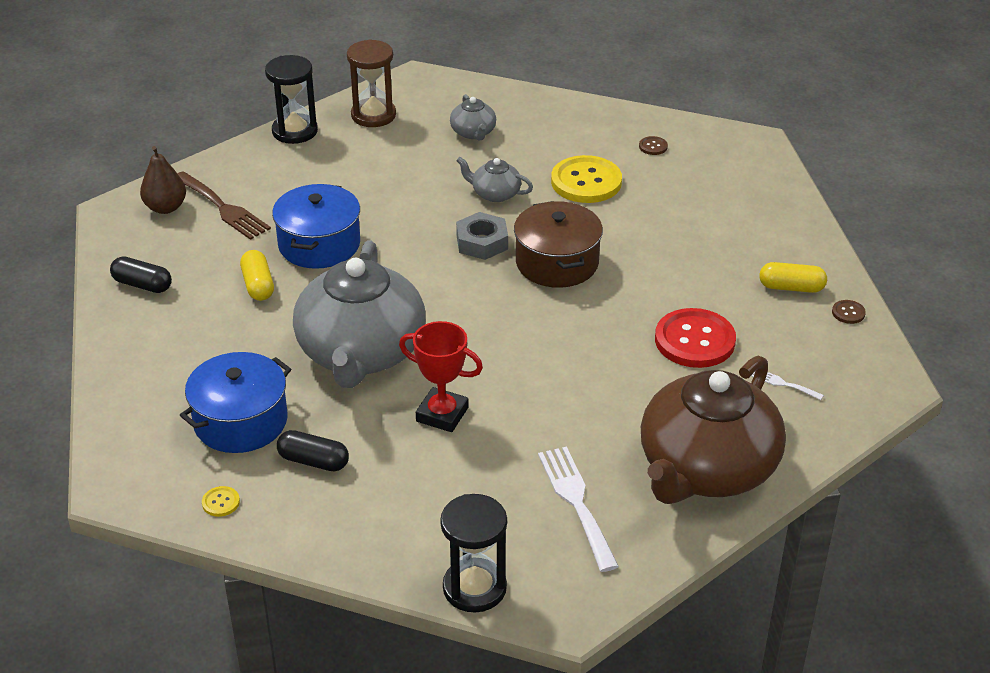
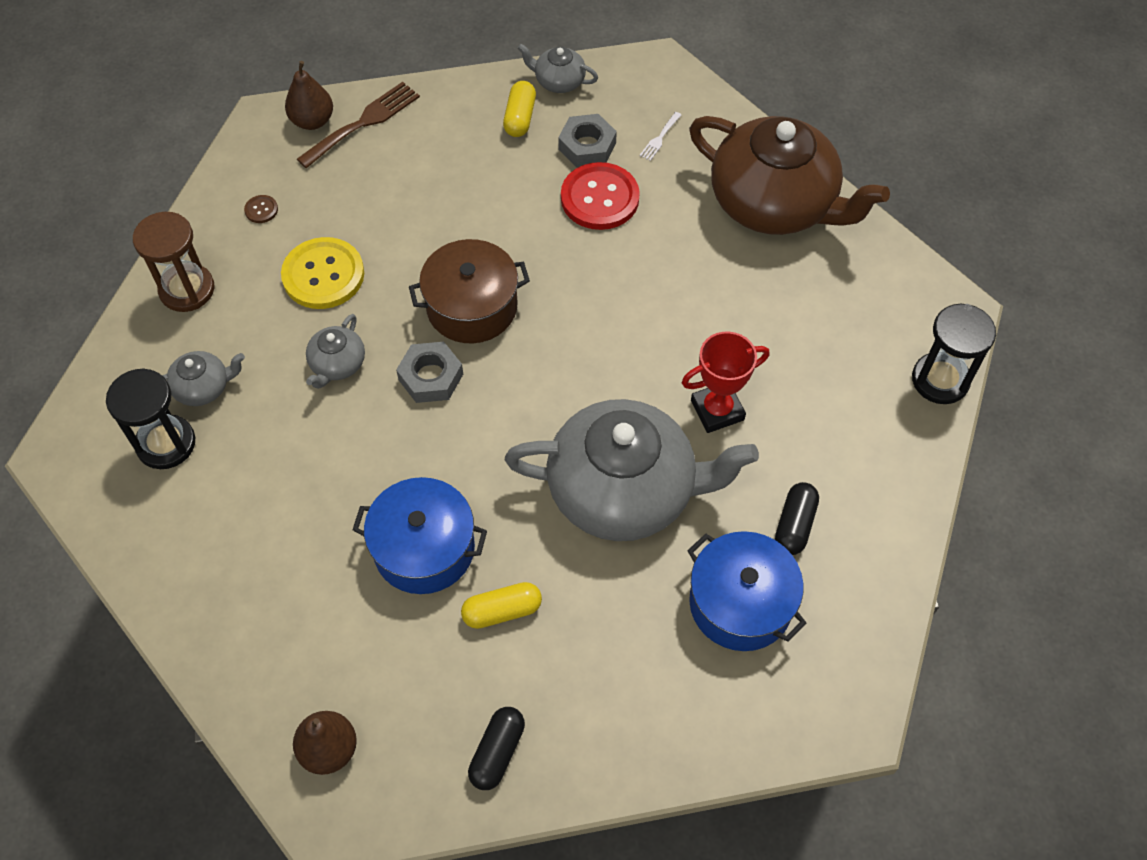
camera: 90 degrees left, 20 degrees up
brown fork [177,171,271,240] -> brown fork moved to [297,82,420,168]
yellow button [202,486,240,517] -> none
black hourglass [265,55,318,144] -> black hourglass moved to [106,368,195,469]
brown hourglass [347,39,396,127] -> brown hourglass moved to [133,212,215,312]
red trophy [399,321,483,432] -> red trophy turned 45 degrees clockwise [682,331,770,433]
white fork [538,447,619,572] -> none
brown button [832,300,866,324] -> grey teapot [518,44,598,93]
none -> brown pear [285,61,333,130]
none -> grey nut [558,114,617,167]

